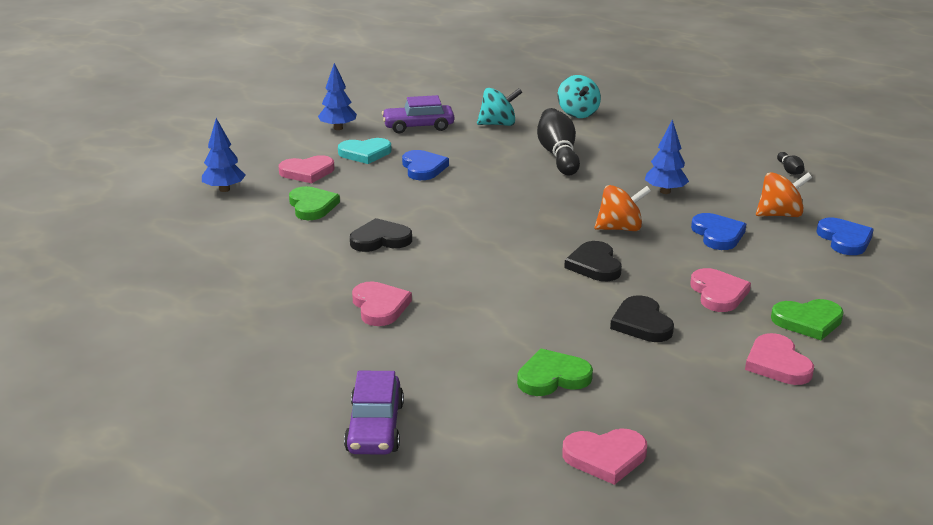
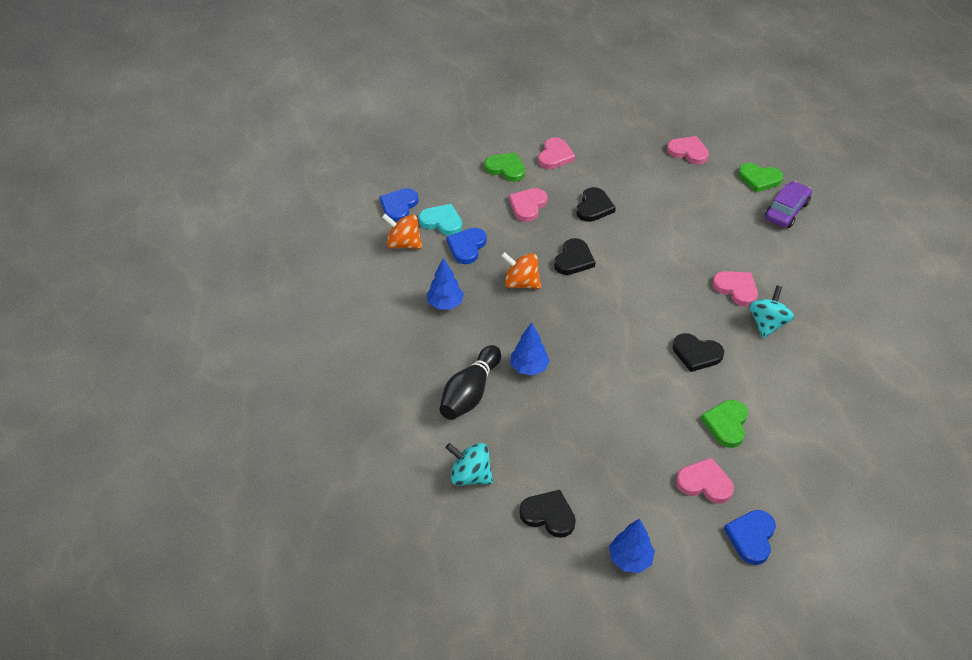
camera: 145 degrees left, 20 degrees up
blue tree [202,118,246,192] -> blue tree moved to [511,322,550,376]
turquoise heart [338,138,392,164] -> turquoise heart moved to [419,204,462,236]
pink heart [352,281,412,326] -> pink heart turned 120 degrees clockwise [712,271,758,307]
purple car [382,95,454,133] -> black heart [519,490,576,538]
blue heart [402,150,449,180] -> blue heart moved to [724,510,776,565]
green heart [517,349,593,396] -> green heart moved to [738,163,783,193]
turquoise spinning top [557,75,601,118] -> turquoise spinning top moved to [749,286,794,338]
black bowling pin [777,152,804,175] -> none

